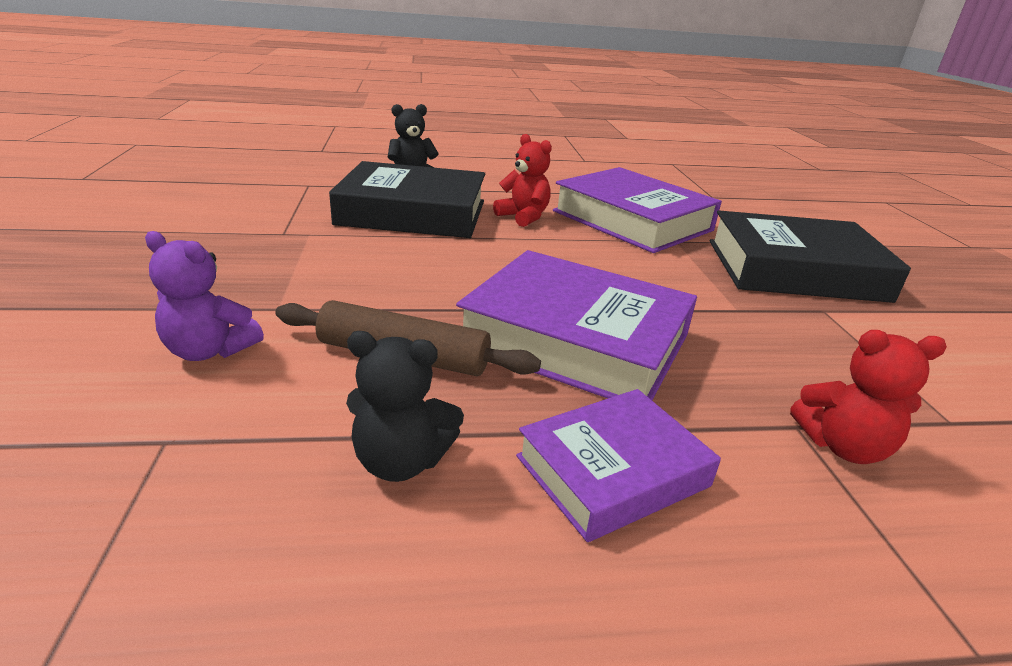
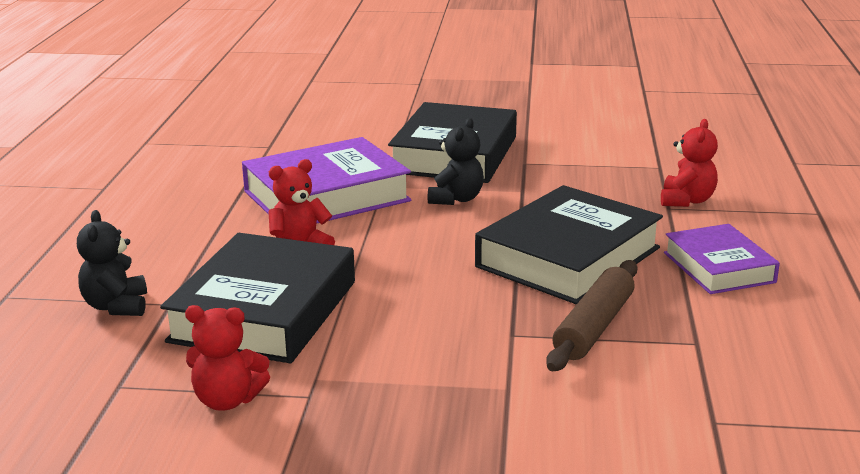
camera: 75 degrees left, 5 degrees down
purple teddy bear [145,231,264,361] -> none
black teddy bear [346,331,464,482] -> black teddy bear moved to [428,118,484,205]
purple book [456,250,697,400] -> black book [475,185,663,305]
none -> red teddy bear [185,305,270,411]

